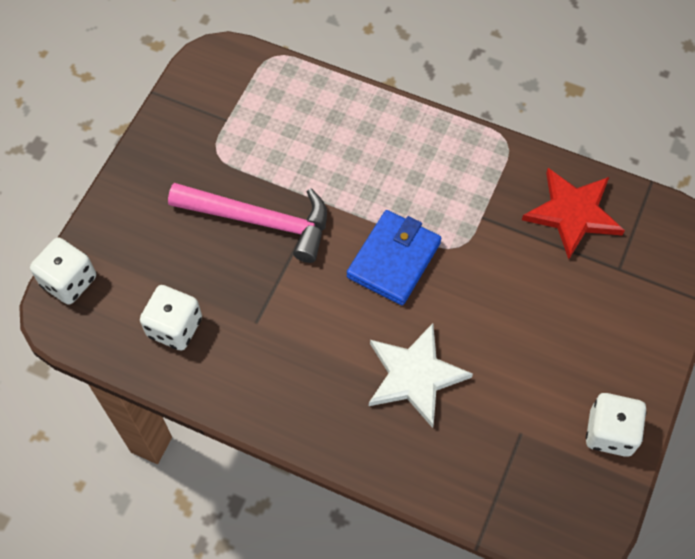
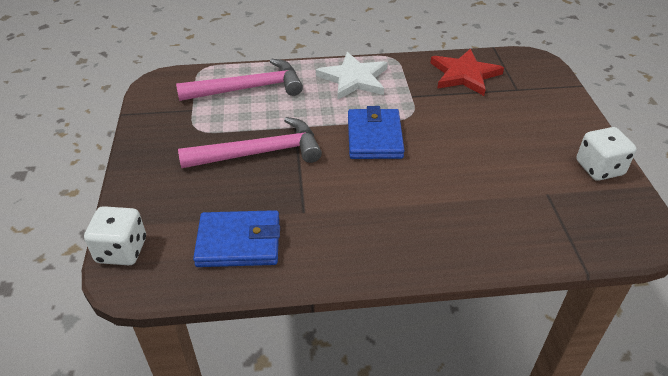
camera: 30 degrees left, 20 degrees down
white dice [140,285,202,351] -> blue wallet [193,210,280,267]
white star [369,323,473,428] -> white star moved to [316,52,388,99]
none -> pink hammer [176,59,303,101]

